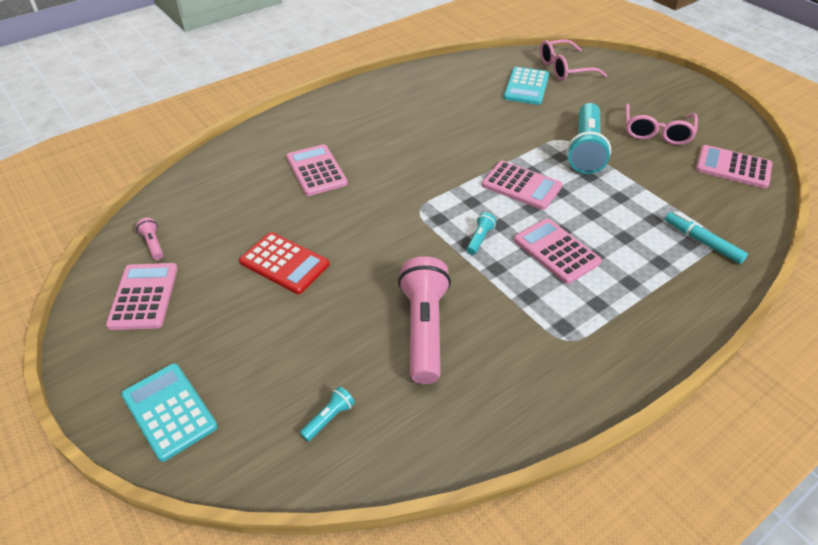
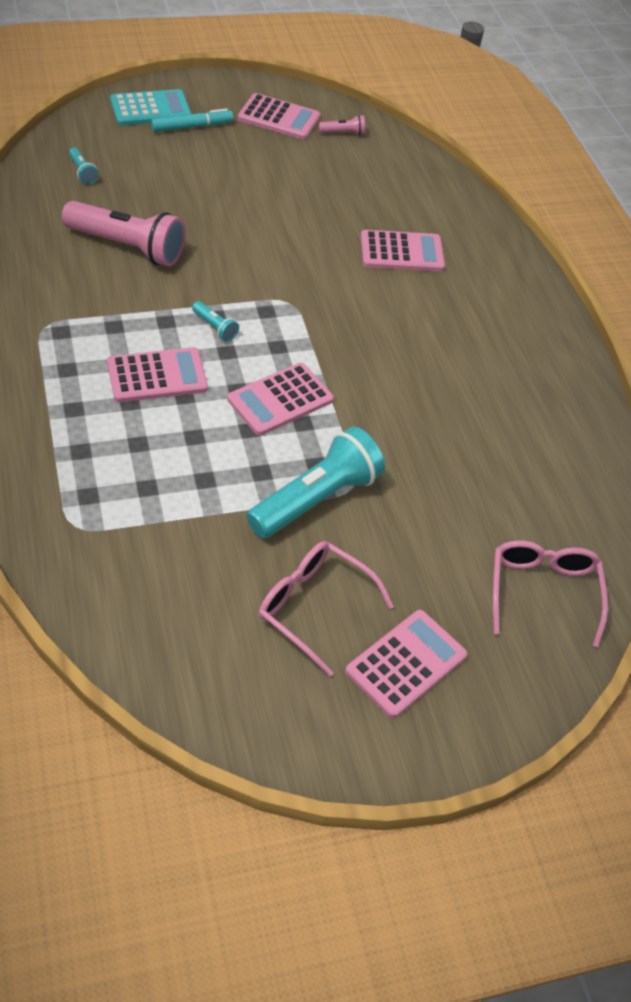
camera: 105 degrees right, 5 degrees up
red calculator [239,232,330,294] -> none
turquoise calculator [504,67,549,105] -> none
turquoise flashlight [567,103,611,174] -> turquoise flashlight turned 105 degrees clockwise [247,426,385,538]
turquoise marker [665,212,748,264] -> turquoise marker moved to [151,108,234,132]
pink calculator [696,145,772,189] -> pink calculator moved to [345,610,467,718]

